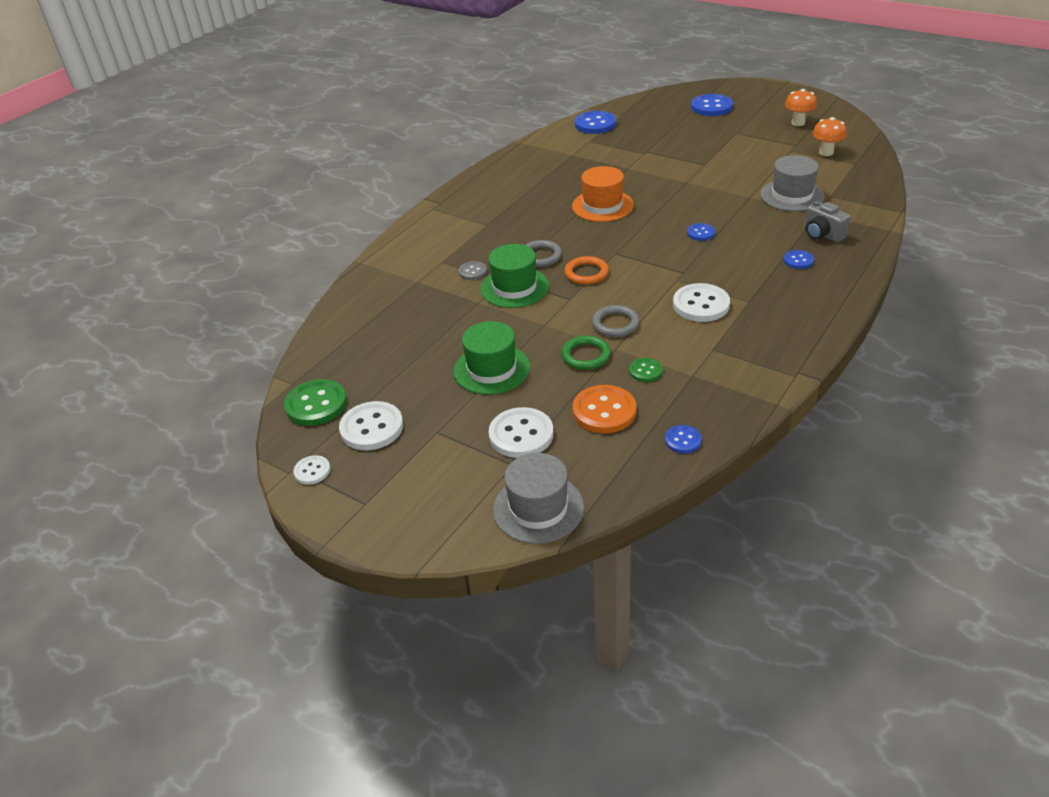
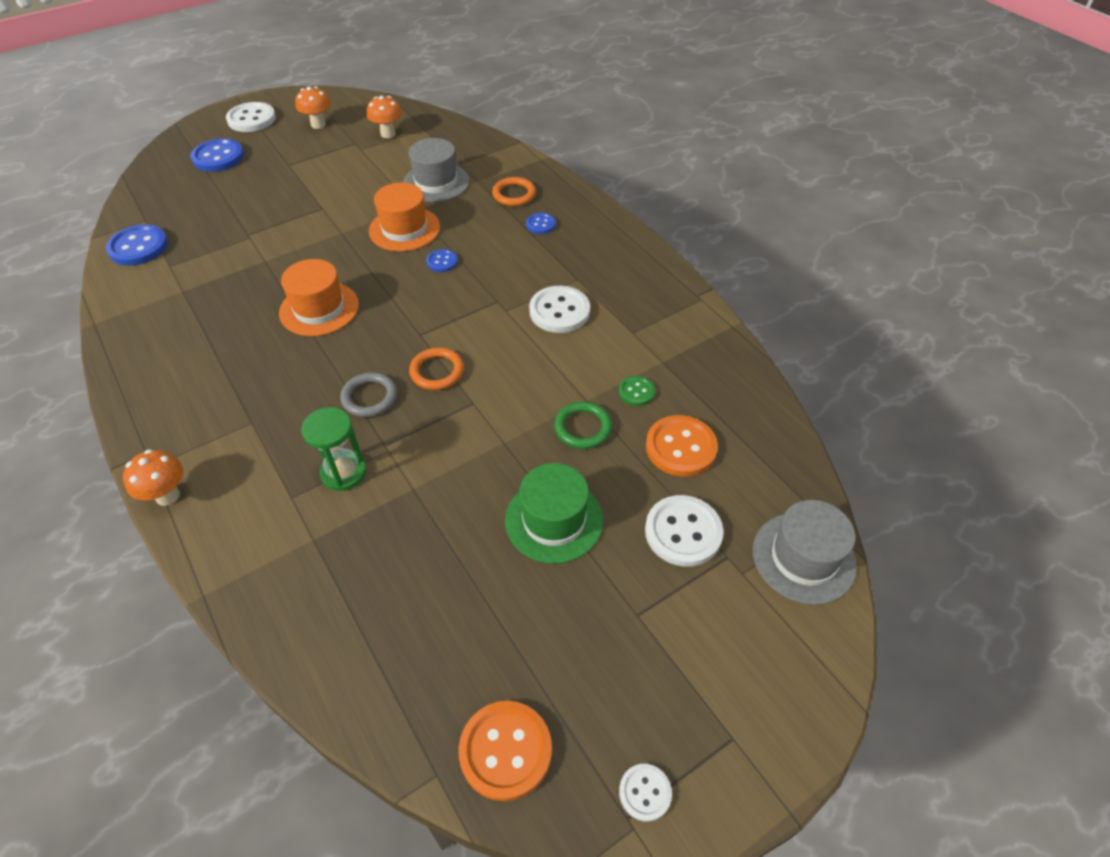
camera: 70 degrees left, 10 degrees up
green button [284,379,347,426] -> orange button [458,701,552,801]
white button [339,401,403,450] -> white button moved to [226,102,276,132]
grey button [458,261,487,280] -> green hourglass [302,407,366,491]
green hat [480,244,549,308] -> none
grey ring [592,305,640,337] -> none
blue button [665,425,702,453] -> none
grey camera [804,201,851,242] -> orange ring [492,177,536,206]
none -> orange mushroom [123,449,183,506]
none -> orange hat [369,182,440,251]

